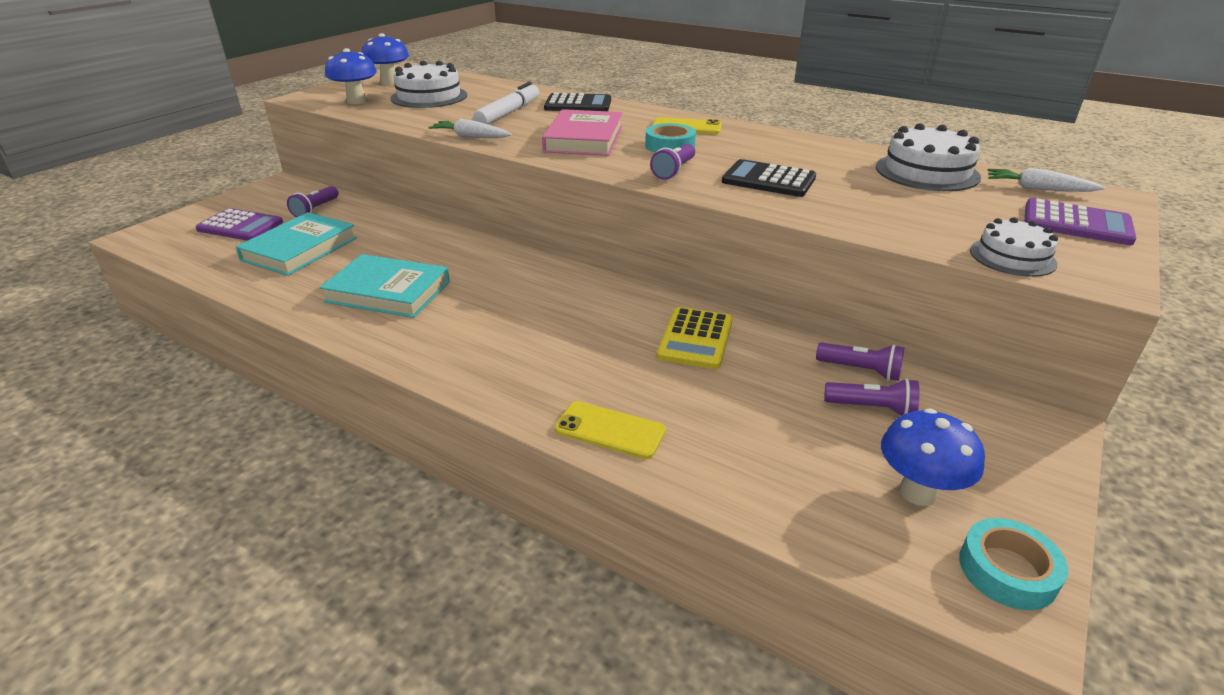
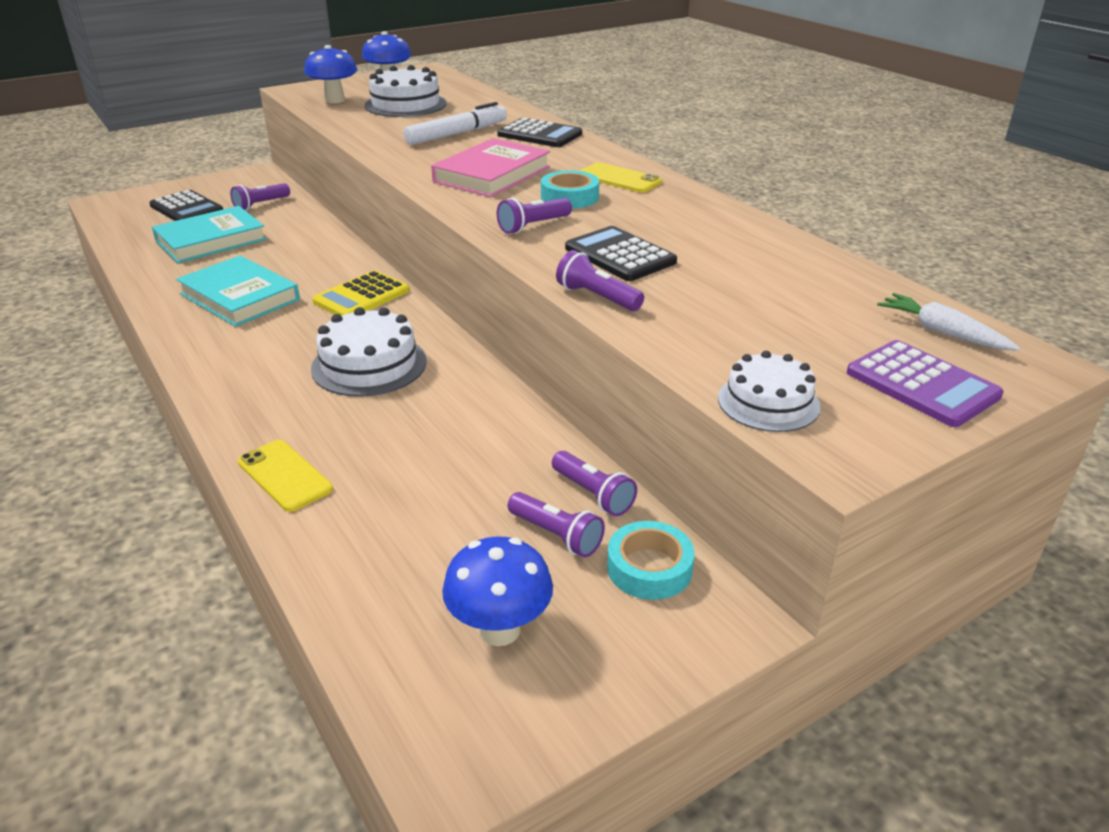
camera: 25 degrees right, 0 degrees up
purple calculator [195,208,283,241] -> black calculator [149,190,223,221]
white carrot [428,119,512,138] -> none
yellow calculator [657,307,733,369] -> yellow calculator moved to [312,270,410,316]
white cake [876,123,981,191] -> white cake moved to [311,307,426,397]
turquoise tape [959,518,1068,610] -> turquoise tape moved to [607,521,695,600]
none -> purple flashlight [556,250,644,311]

